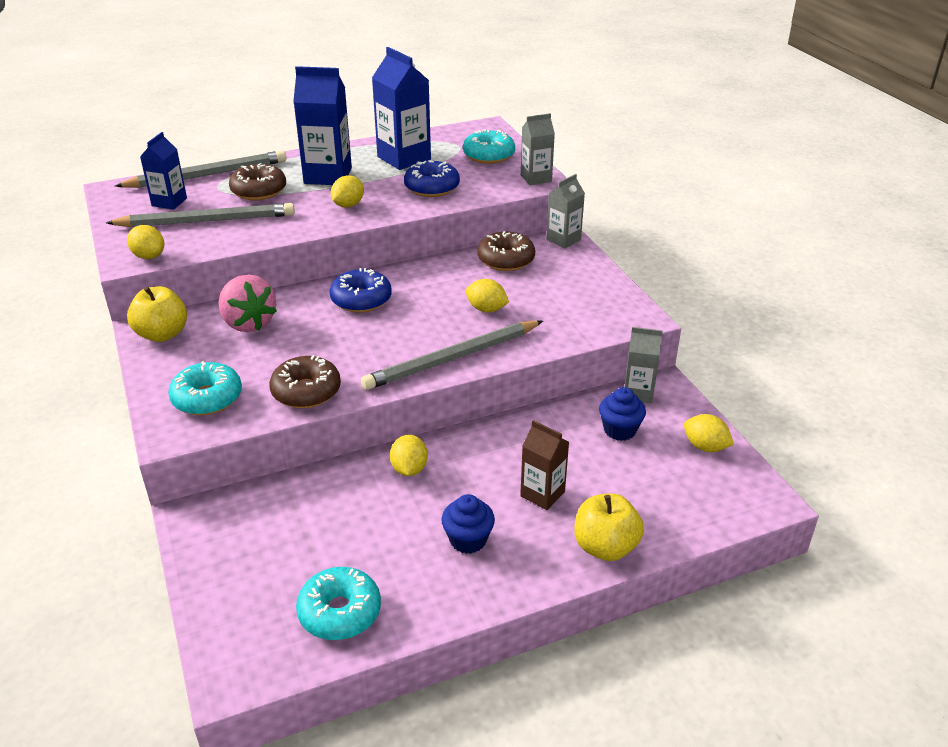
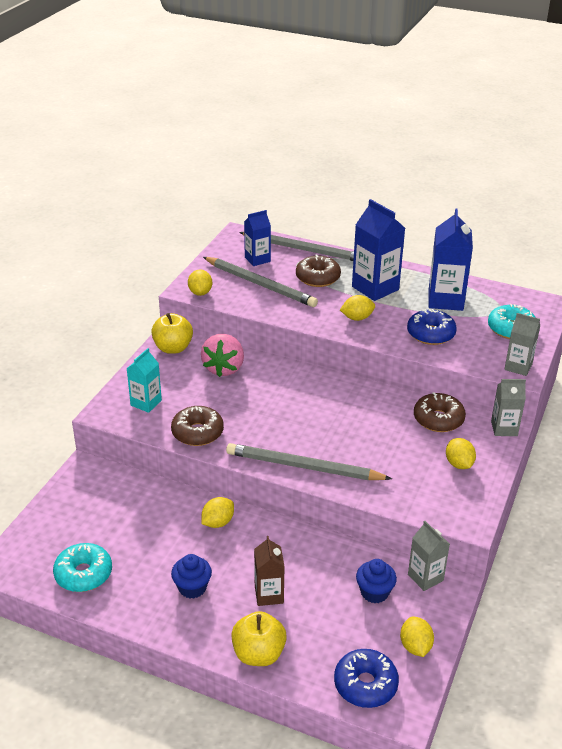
camera: 45 degrees right, 0 degrees up
turquoise donut [168,361,242,415] -> turquoise carton [127,348,162,413]
blue donut [330,268,392,313] -> blue donut moved to [334,649,399,708]
yellow lemon [466,279,509,313] -> yellow lemon moved to [446,438,476,469]

